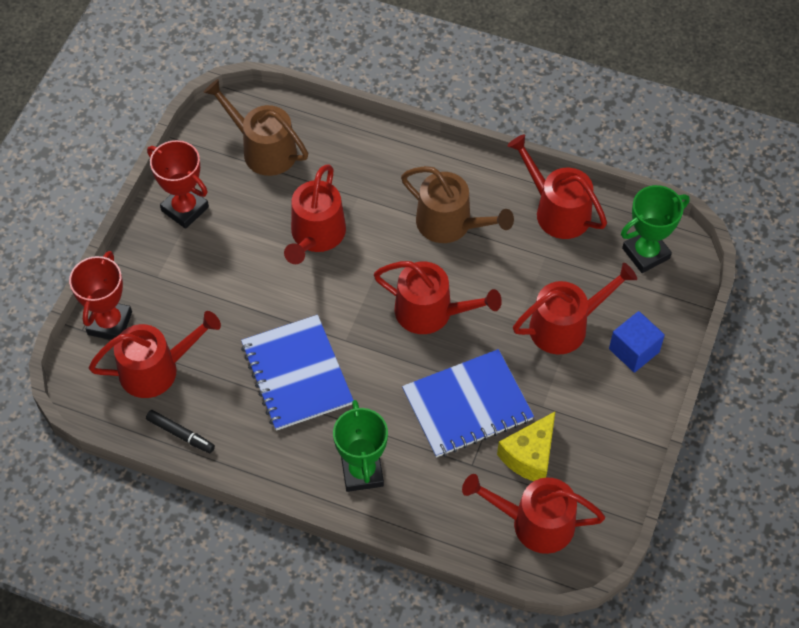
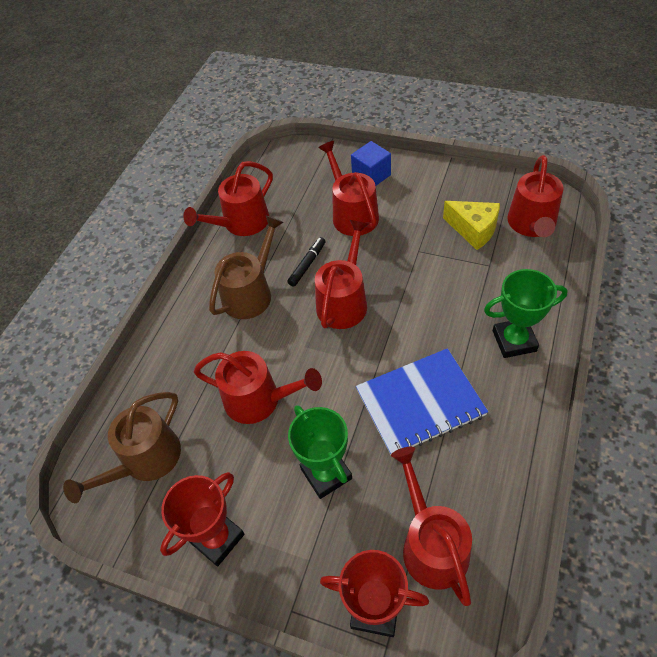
camera: 85 degrees left, 5 degrees down
black marker [146,410,215,453] -> black marker moved to [287,237,325,287]
blue notebook [402,349,534,458] -> none
green trophy [621,185,690,273] -> green trophy moved to [288,405,352,499]

